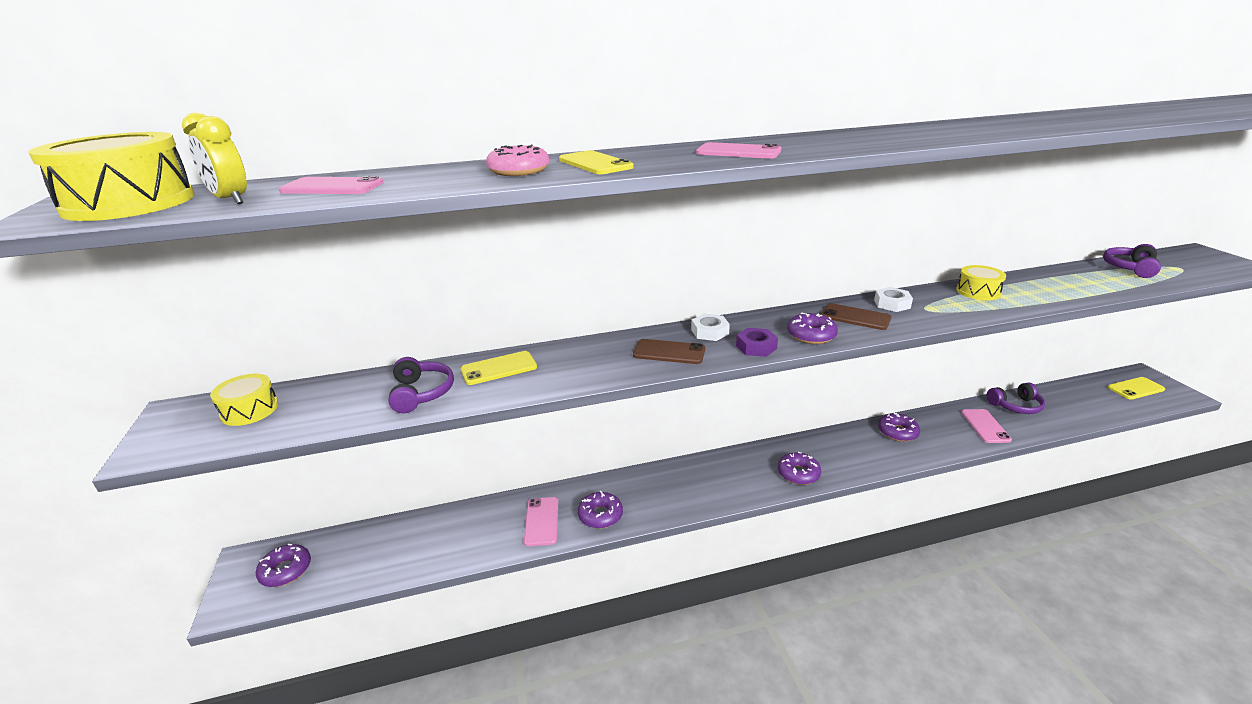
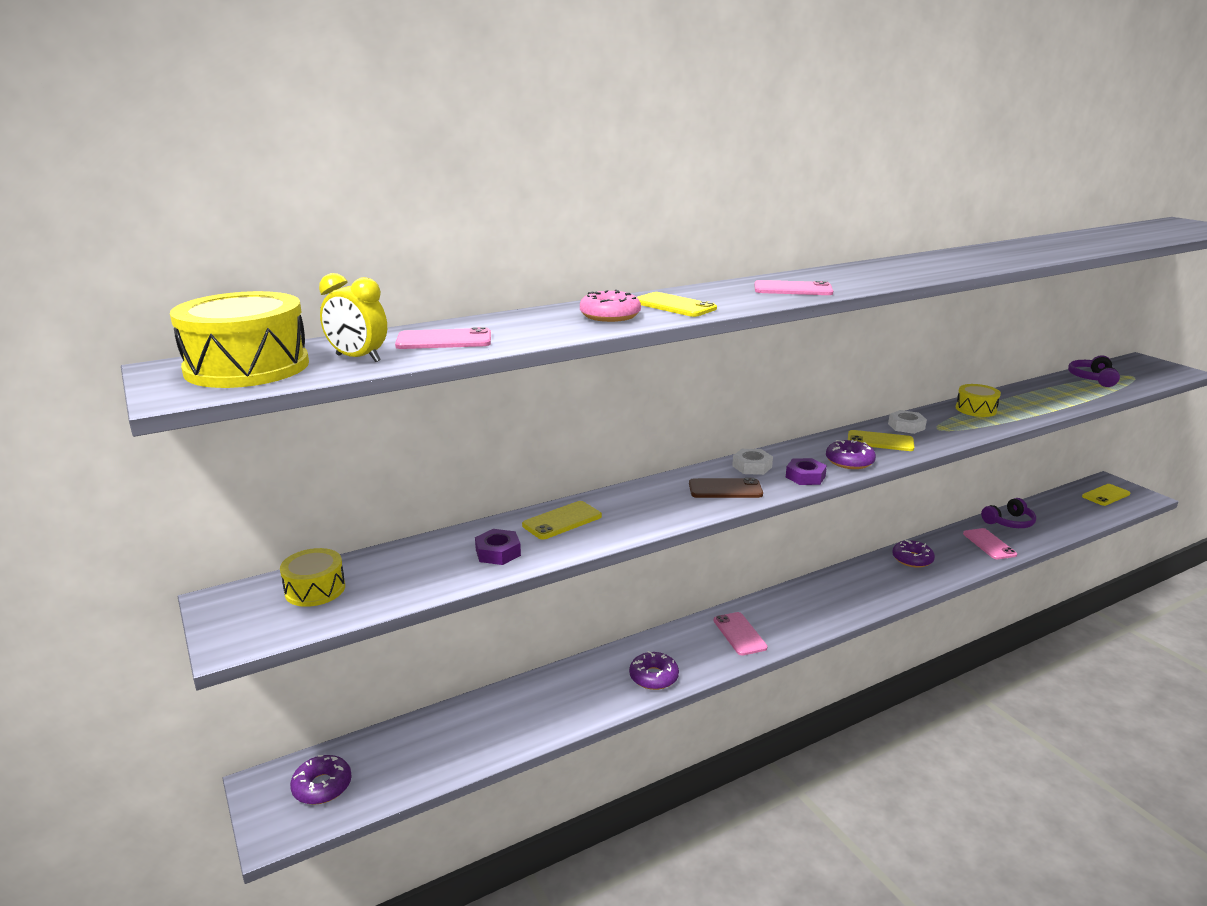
camera: 15 degrees left, 5 degrees down
purple headphones [388,357,454,413] -> purple nut [475,529,521,565]
pink phone [524,497,558,546] -> pink phone moved to [714,612,768,656]
purple donut [778,452,821,485] -> none
brown phone [821,303,892,330] -> yellow phone [848,430,914,451]

